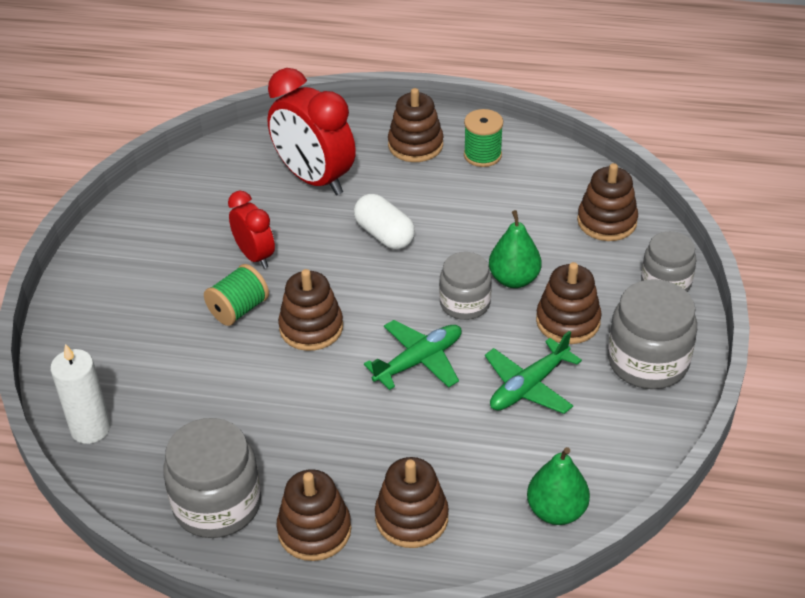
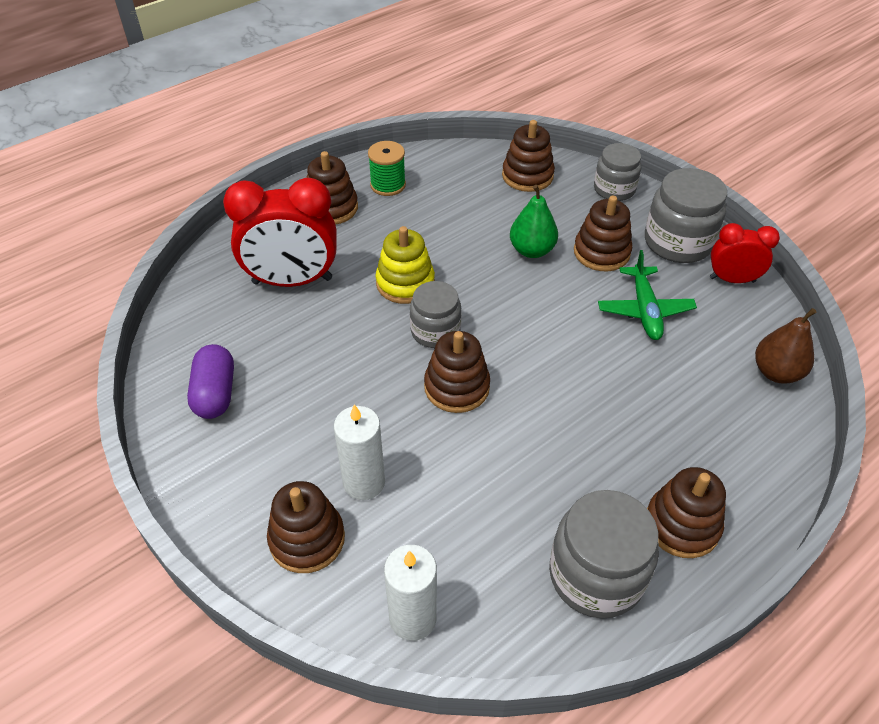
camera: 50 degrees left, 5 degrees up
green spool [204,264,269,326] -> none
red clock [228,190,275,269] -> red clock moved to [710,223,780,283]
white capsule [354,194,415,250] -> yellow stacking toy [375,226,435,304]
green plane [364,320,462,390] -> none
brown stacking toy [375,457,449,548] -> brown stacking toy moved to [267,481,345,573]
grey jar [439,252,492,320] -> grey jar moved to [410,281,462,348]
green pear [527,447,590,525] -> brown pear [755,308,816,384]
none -> purple capsule [187,344,234,419]
none -> white candle [334,404,385,500]

